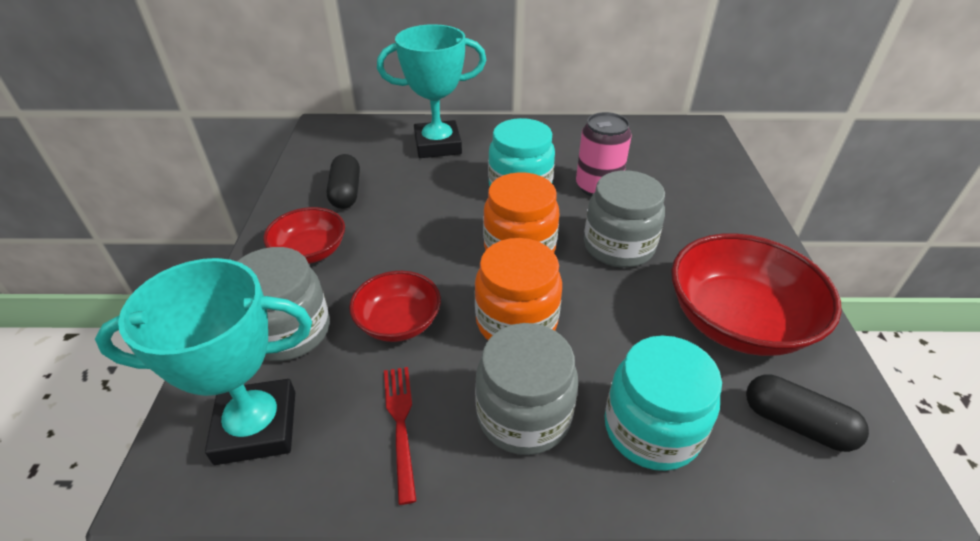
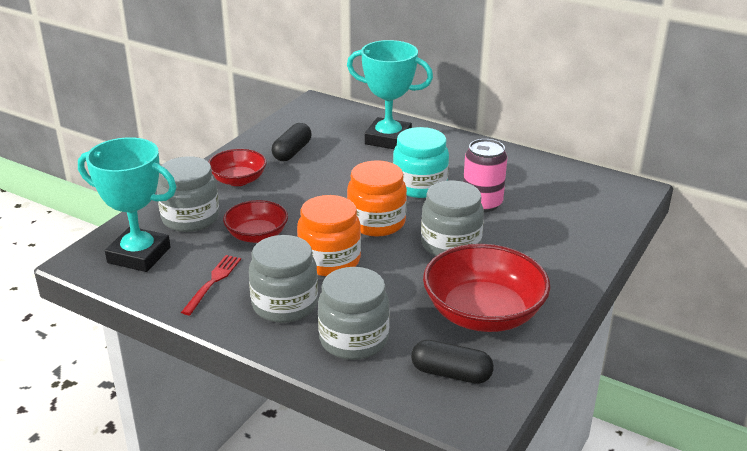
camera: 30 degrees right, 10 degrees down
turquoise jar [605,335,722,471] -> grey jar [318,267,390,360]
black capsule [746,374,869,452] -> black capsule turned 45 degrees counterclockwise [411,340,494,384]

